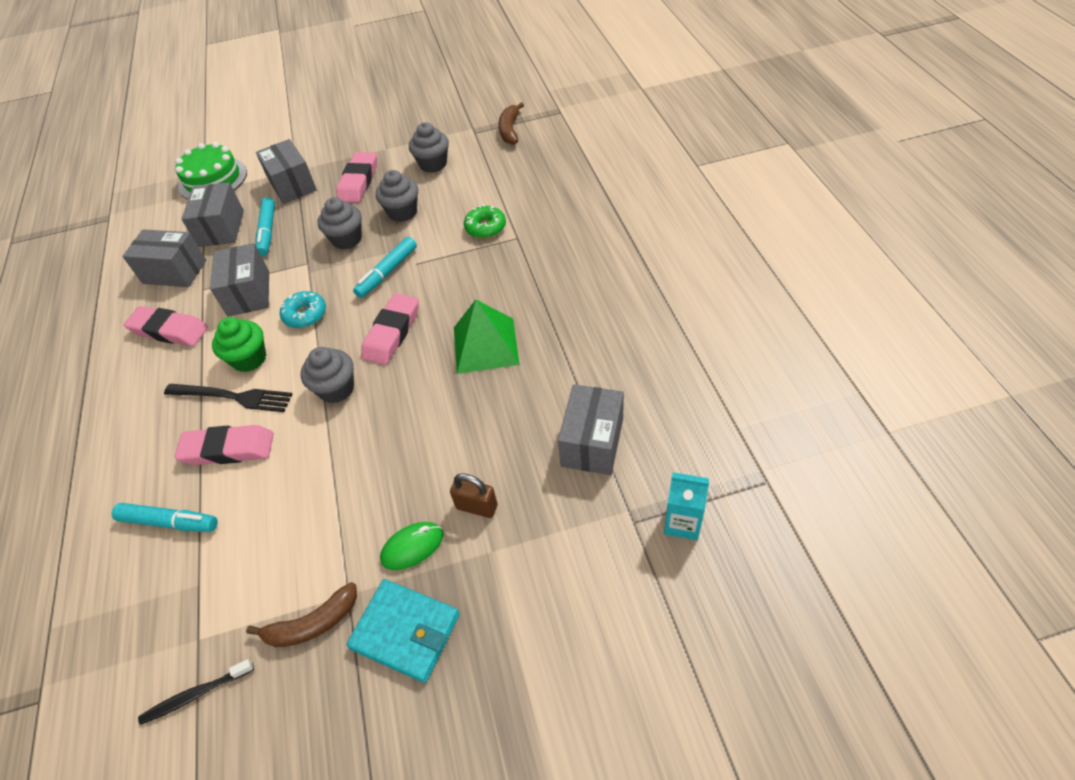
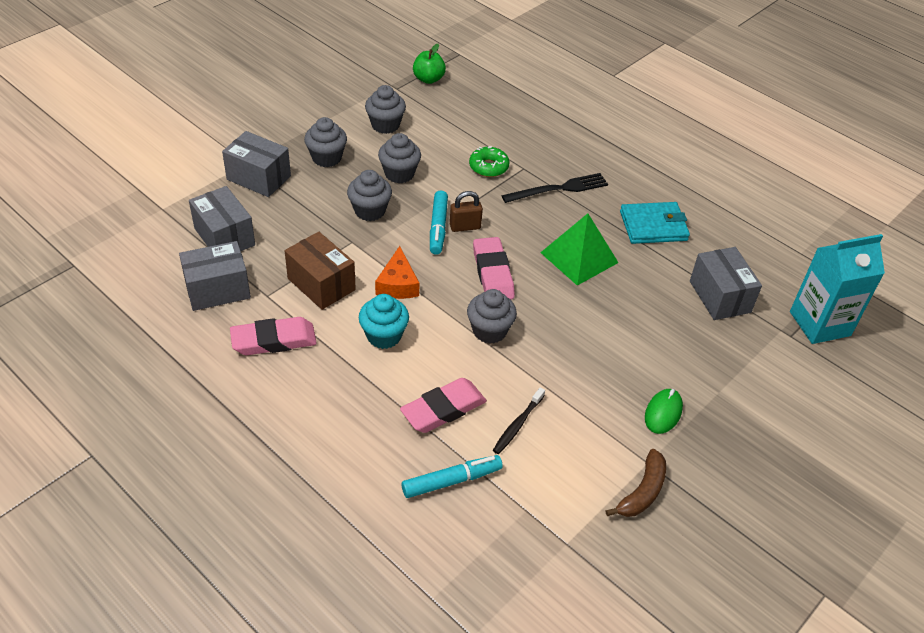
camera: 40 degrees left, 5 degrees down
black toothbrush [138,659,254,725] -> black toothbrush moved to [493,387,545,454]
black fork [164,384,293,412] -> black fork moved to [502,173,608,203]
green cake [175,142,247,199] -> none
grey box [210,243,269,317] -> brown box [285,232,356,310]
green cupcake [212,317,266,372] -> turquoise cupcake [359,294,409,349]
turquoise marker [256,197,275,256] -> none
turquoise donut [280,291,326,328] -> orange cheese [375,246,420,299]
pink eraser [336,152,377,203] -> grey cupcake [304,117,347,167]
turquoise wallet [346,579,460,683] -> turquoise wallet moved to [620,202,690,244]
brown padlock [450,473,497,518] -> brown padlock moved to [450,191,483,232]
brown banana [499,102,524,145] -> green apple [413,44,446,84]
turquoise carton [664,472,709,540] -> turquoise carton [790,234,885,344], size x1.76

